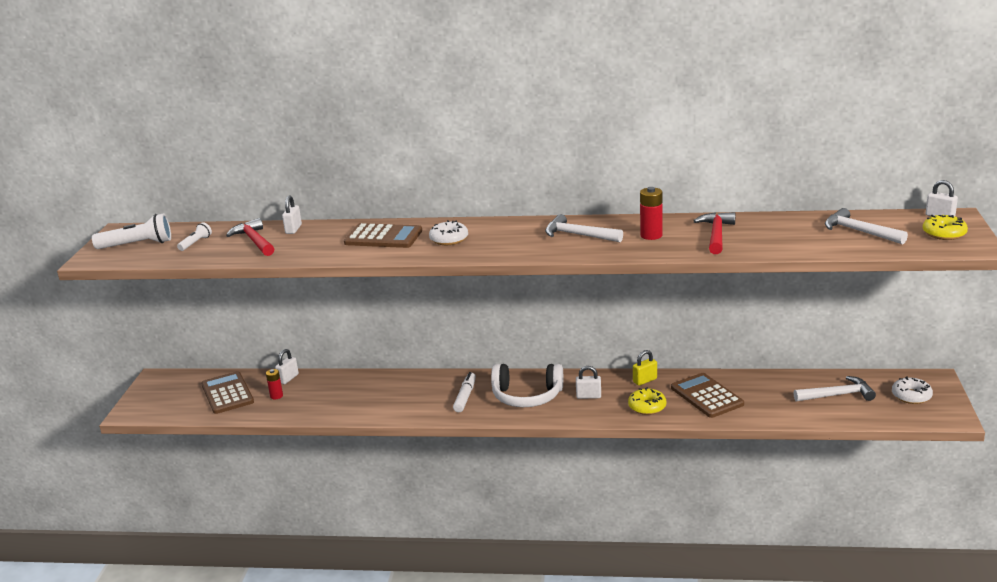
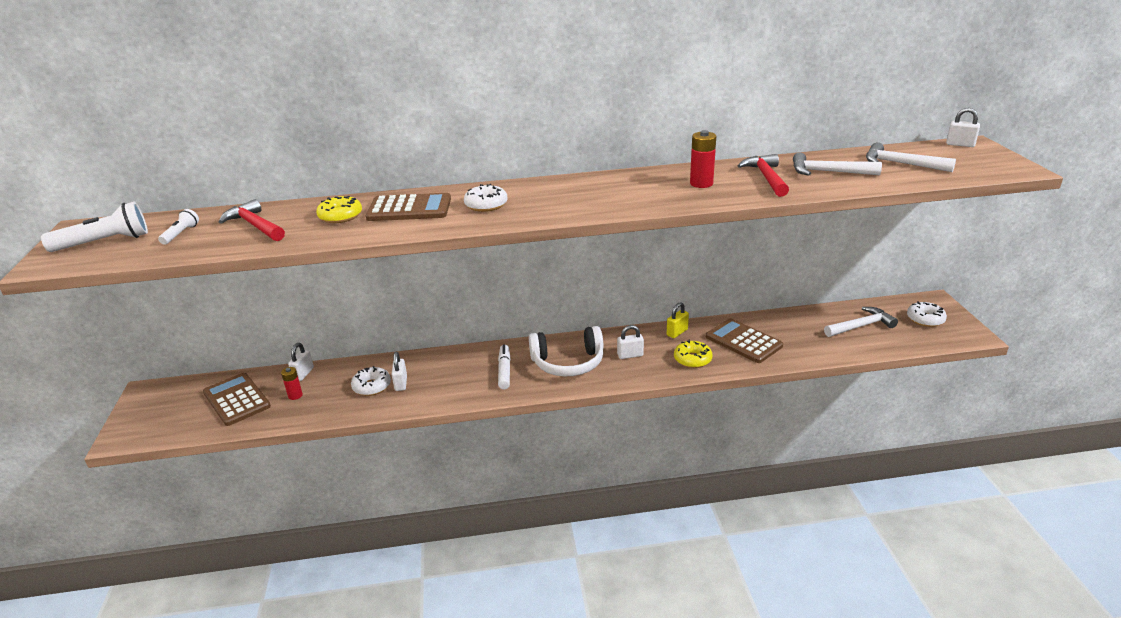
camera: 15 degrees left, 5 degrees up
white padlock [282,195,302,234] -> white padlock moved to [391,352,407,391]
white hammer [545,214,623,242] -> white hammer moved to [793,152,882,176]
yellow donut [923,215,968,240] -> yellow donut moved to [316,196,362,223]
none -> white donut [351,366,391,396]

